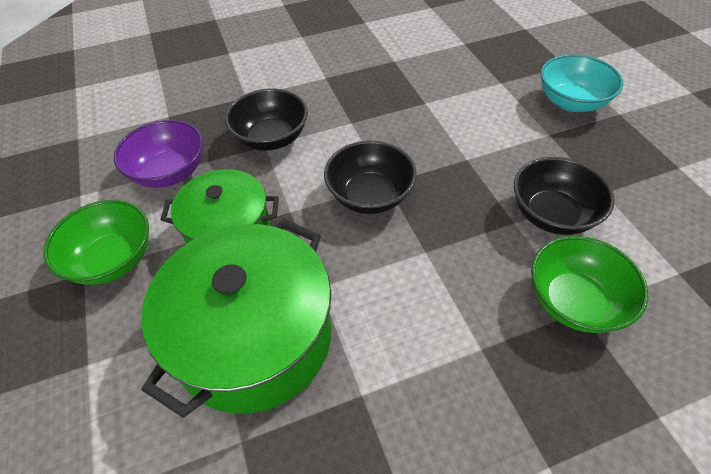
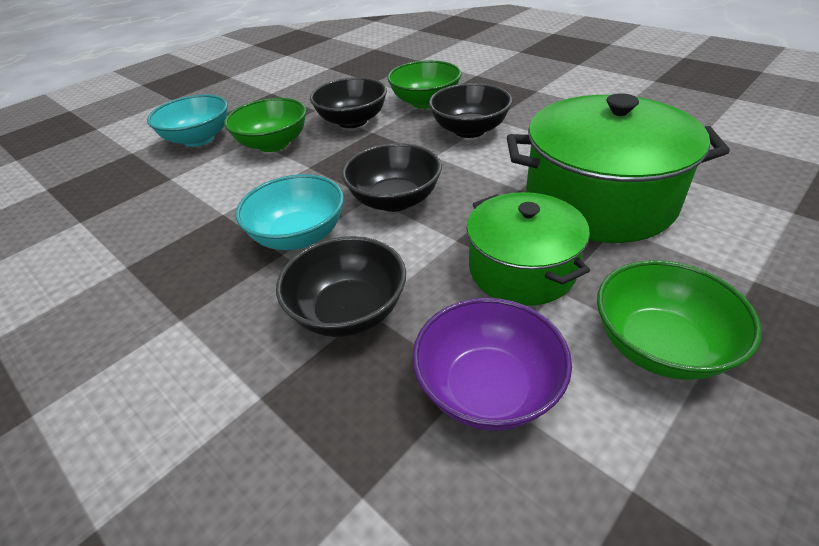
camera: 115 degrees left, 10 degrees down
none -> green bowl [224,98,306,152]
none -> turquoise bowl [236,174,344,250]
none -> black bowl [429,83,512,138]

